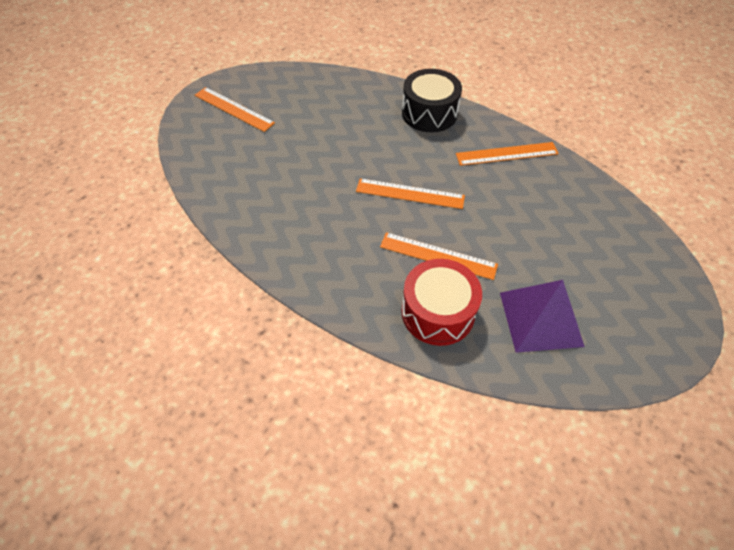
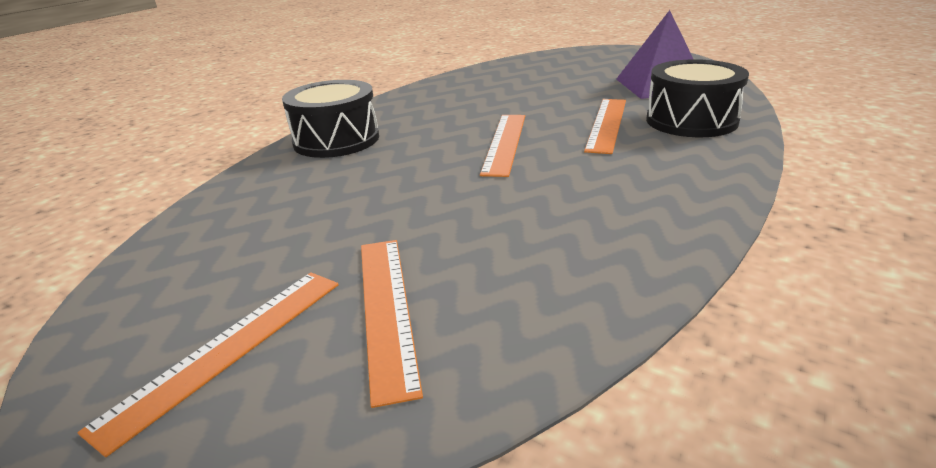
camera: 90 degrees left, 25 degrees down
red drum [401,259,482,346] -> black drum [646,59,749,137]
orange ruler [456,142,559,166] -> orange ruler moved to [361,240,423,408]

